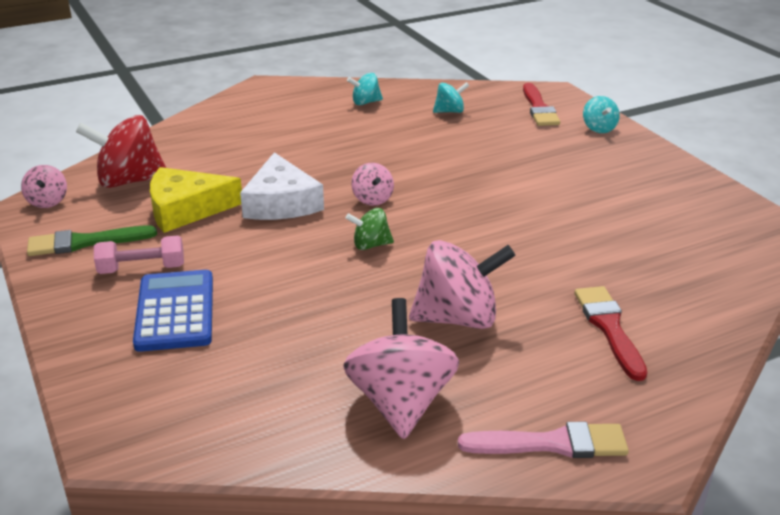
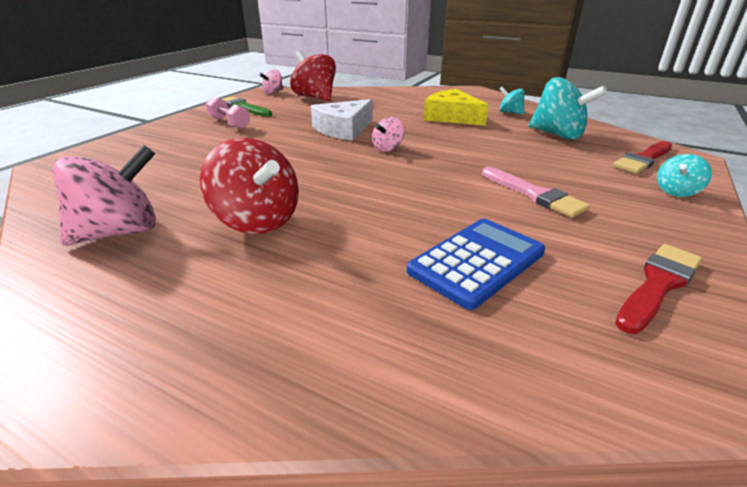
camera: 55 degrees right, 0 degrees up
blue calculator [133,270,213,352] -> blue calculator moved to [407,219,545,310]
yellow cheese [150,167,242,233] -> yellow cheese moved to [423,89,489,126]
green spinning top [346,208,394,250] -> none
pink spinning top [409,240,516,329] -> red spinning top [200,138,299,234]
turquoise spinning top [433,82,469,113] -> turquoise spinning top [529,77,607,140], size x1.92
pink brush [458,422,629,458] -> pink brush moved to [482,167,590,218]
red brush [574,286,648,381] -> red brush moved to [615,244,702,334]

